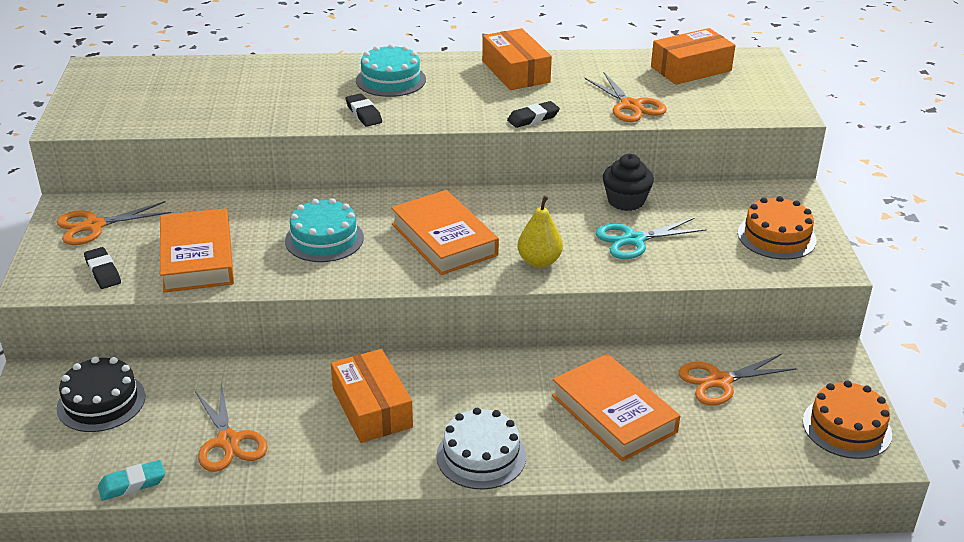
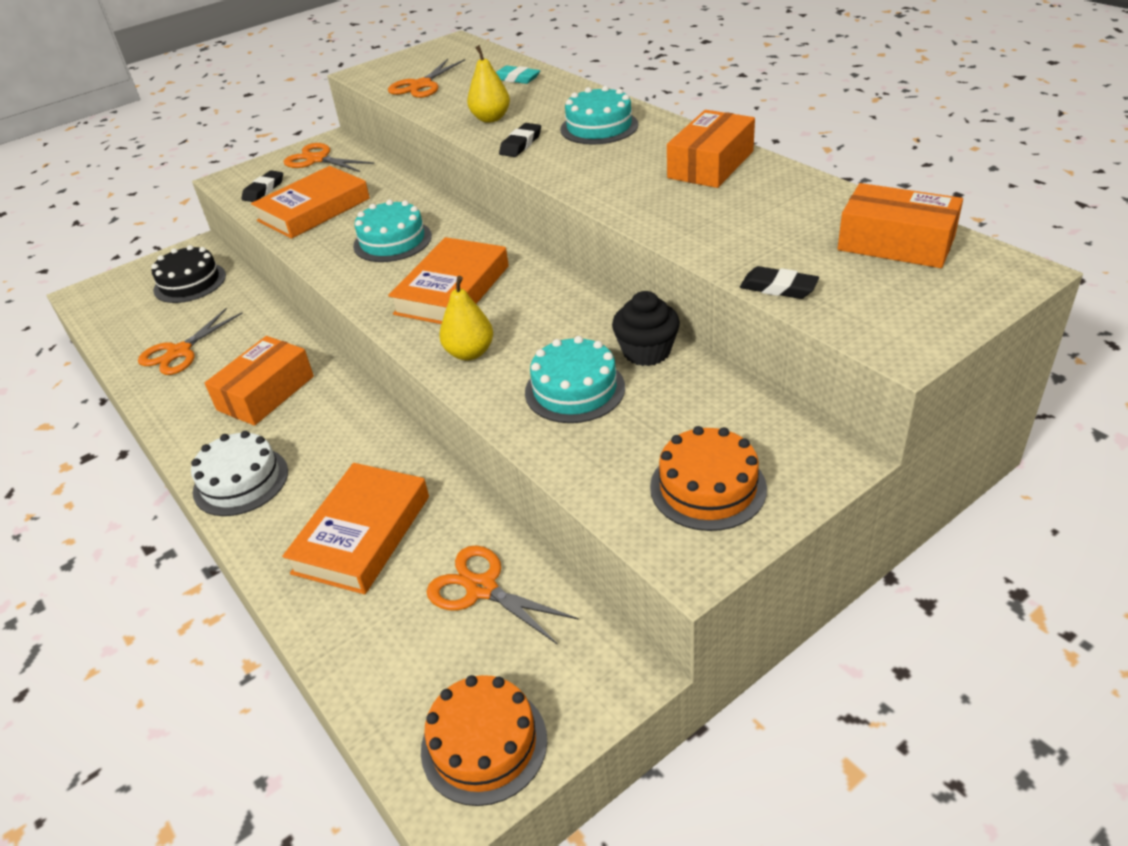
camera: 60 degrees right, 5 degrees up
turquoise eraser [98,460,165,501] -> turquoise eraser moved to [496,66,540,84]
black eraser [507,101,560,128] -> black eraser moved to [740,266,819,299]
orange scissors [585,73,667,122] -> orange scissors moved to [388,59,465,98]
turquoise scissors [596,218,707,259] -> turquoise cake [525,336,625,423]
none -> yellow pear [467,45,510,123]

